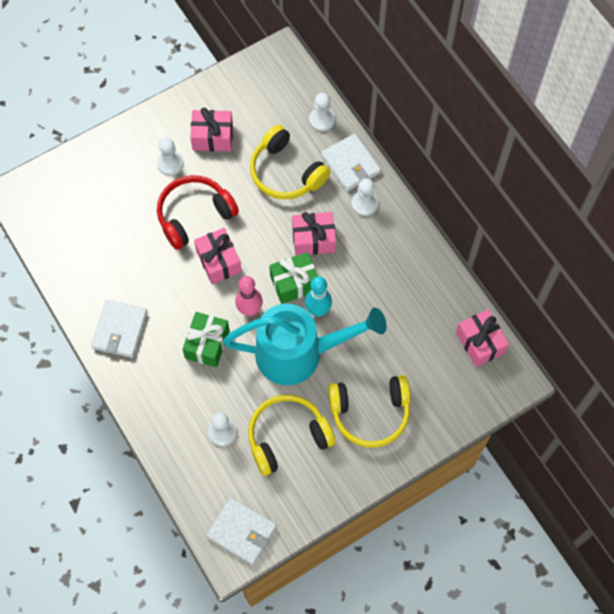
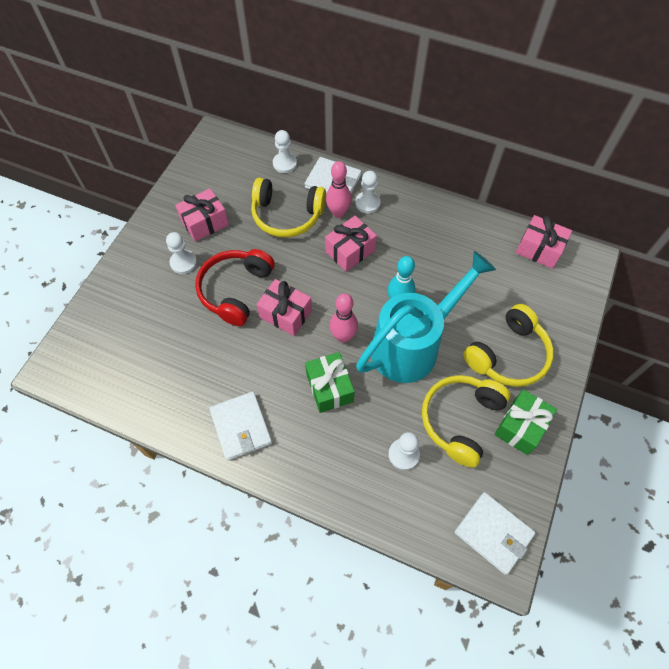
camera: 35 degrees left, 5 degrees down
white wallet [206,497,277,565] -> white wallet turned 45 degrees clockwise [454,492,535,575]
green gift [269,252,318,304] -> green gift moved to [494,389,557,455]
none -> pink bowling pin [326,161,351,218]

